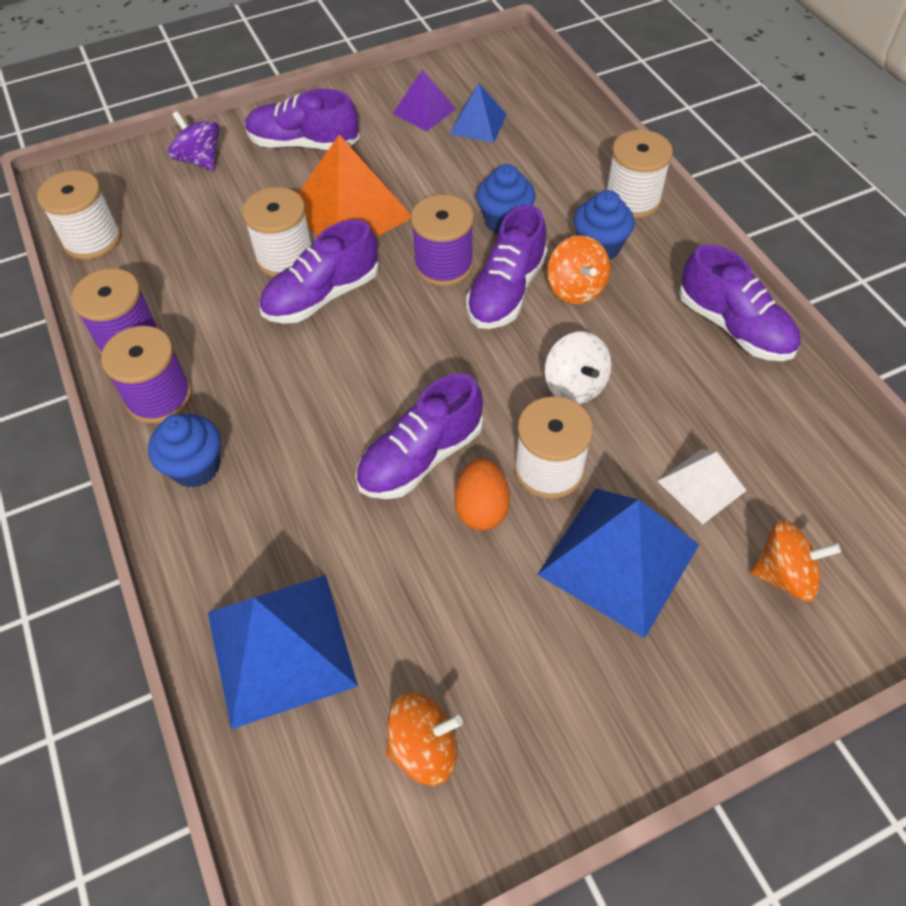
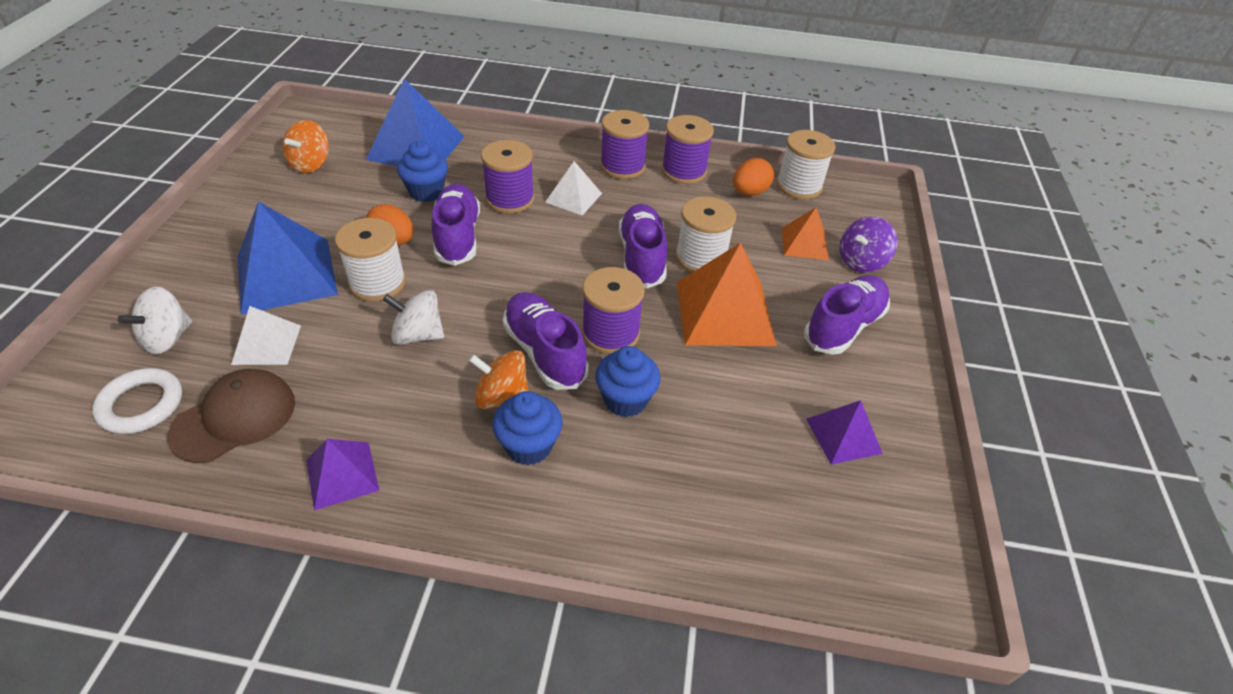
camera: 120 degrees right, 10 degrees down
blue cupcake [148,414,221,488] -> blue cupcake moved to [397,141,448,202]
purple spinning top [168,111,220,170] -> purple spinning top turned 150 degrees clockwise [840,217,898,273]
blue pyramid [450,83,507,143] -> none
white spool [606,130,673,218] -> none
purple shoe [679,244,800,361] -> purple pyramid [306,439,379,510]
orange spinning top [751,520,841,602] -> white spinning top [118,286,192,354]
none -> white ring [92,368,182,434]
none -> brown cap [167,369,295,463]
none -> purple spool [481,140,534,214]
none -> white pyramid [545,161,602,216]
none -> orange egg [733,158,774,196]
none -> orange pyramid [782,208,829,260]

